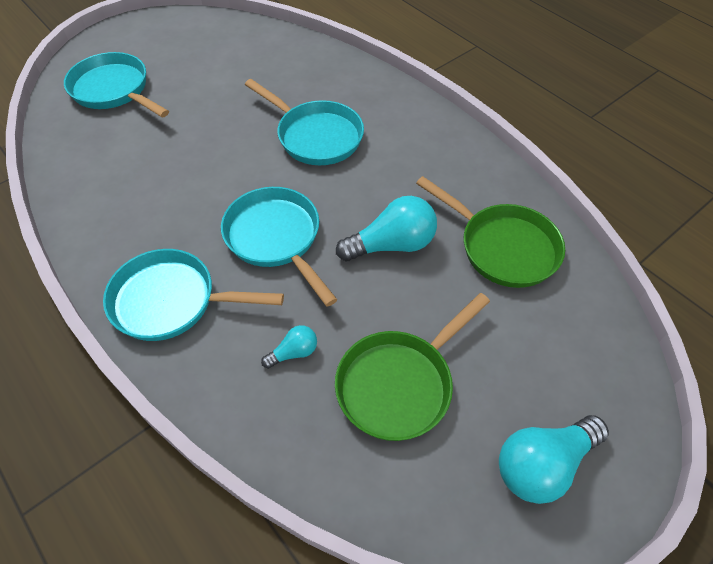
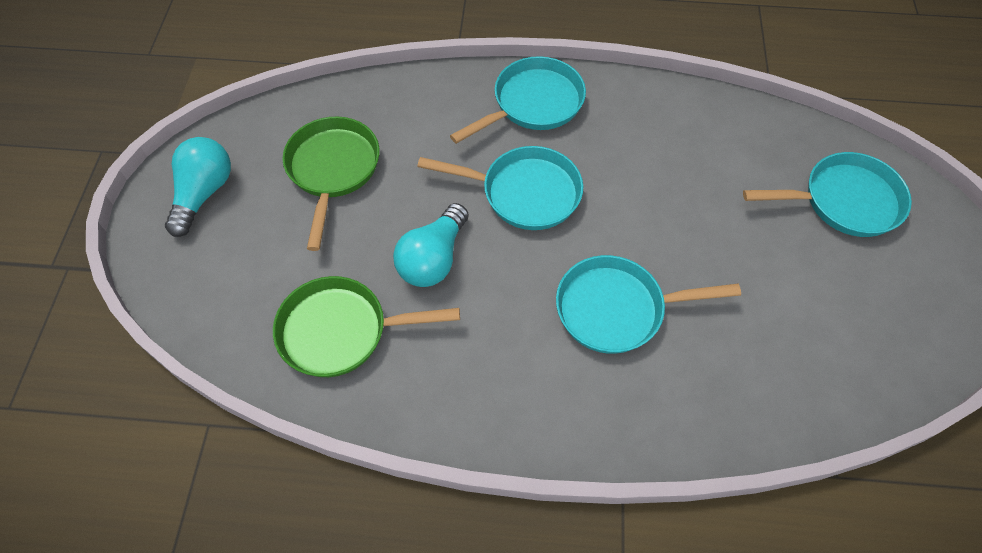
camera: 135 degrees right, 5 degrees up
turquoise light bulb [261,325,317,369] -> none

